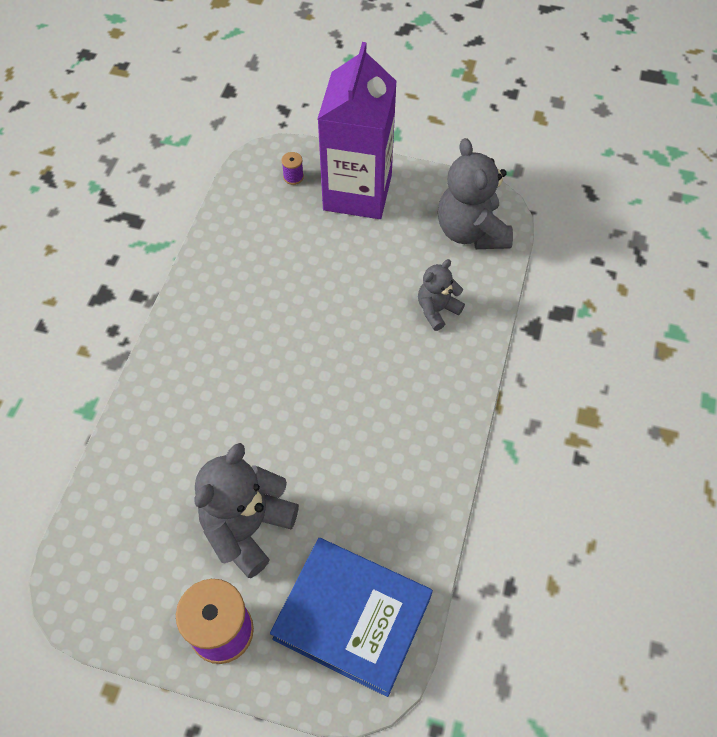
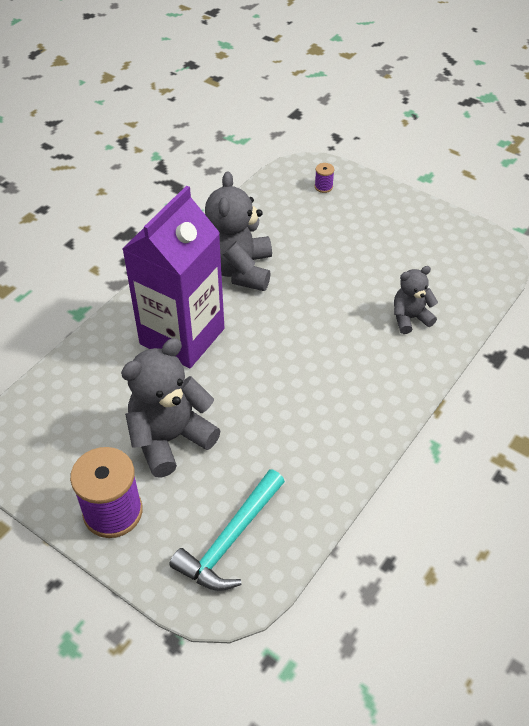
camera: 20 degrees right, 10 degrees down
blue book [270,538,433,697] -> turquoise hammer [169,469,285,591]
purple carton [318,42,397,219] -> purple carton moved to [122,186,224,368]
grey teddy bear [438,138,513,249] -> grey teddy bear moved to [205,171,272,291]

